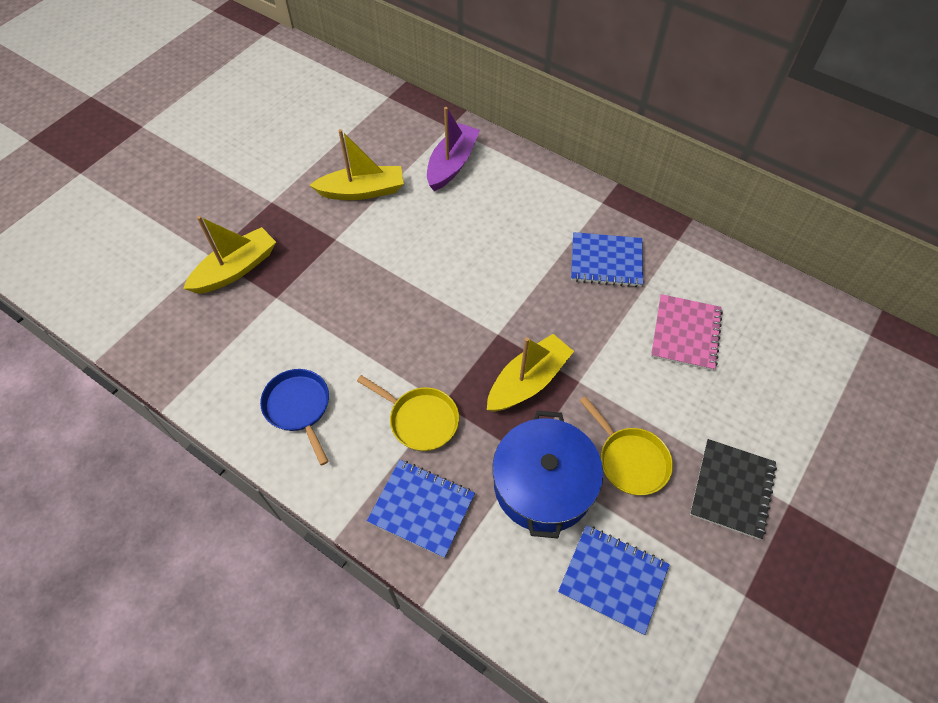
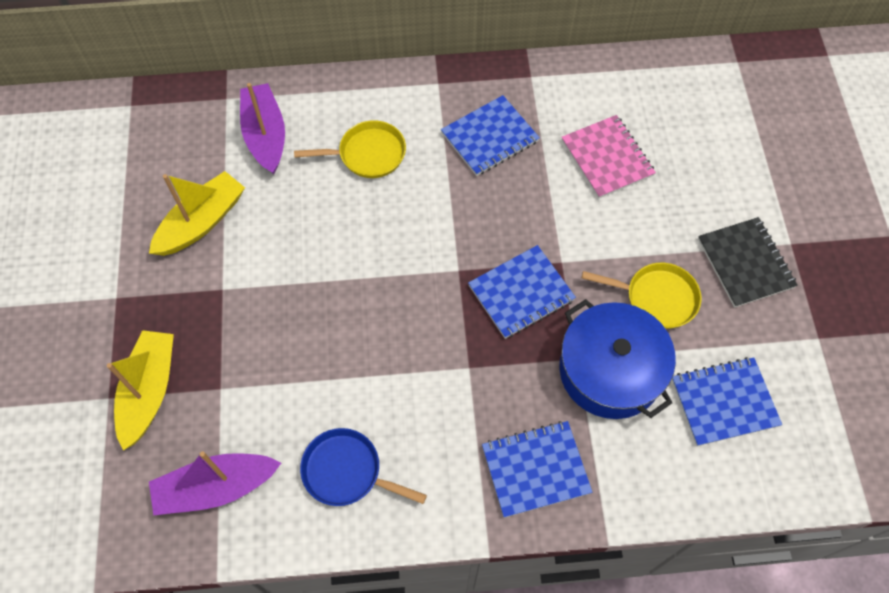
camera: 40 degrees left, 5 degrees up
yellow pan [357,375,459,451] -> yellow pan moved to [294,120,406,178]
yellow boat [487,334,574,412] -> blue notebook [468,245,576,339]
none -> purple boat [149,451,281,516]

